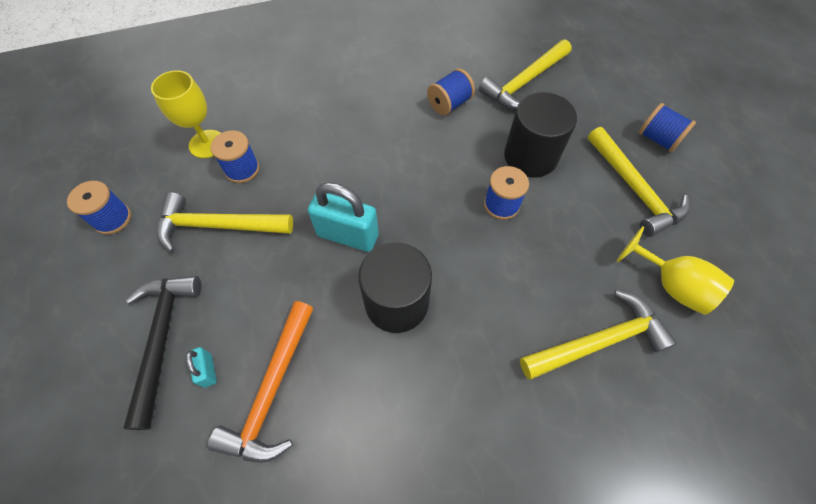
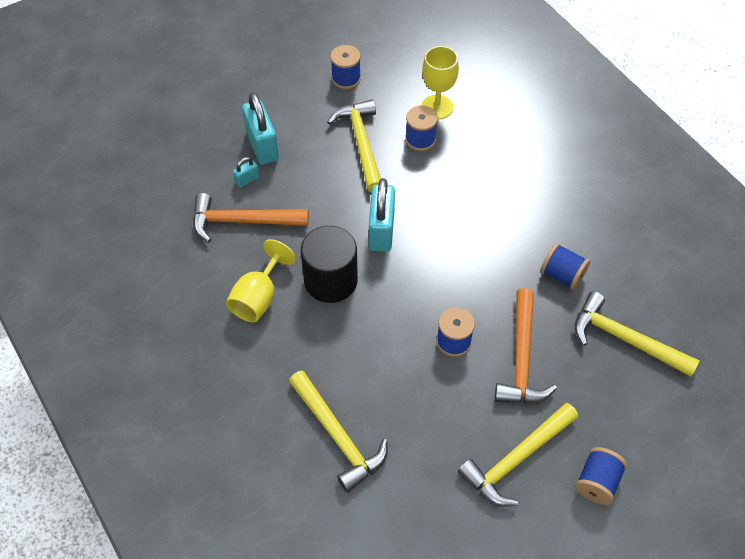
camera: 75 degrees right, 5 degrees down
black hammer [123,276,201,430] -> turquoise padlock [242,92,279,165]
black cylinder [504,92,577,178] -> orange hammer [495,288,557,403]
yellow goblet [617,226,734,315] -> yellow goblet moved to [226,239,296,322]

